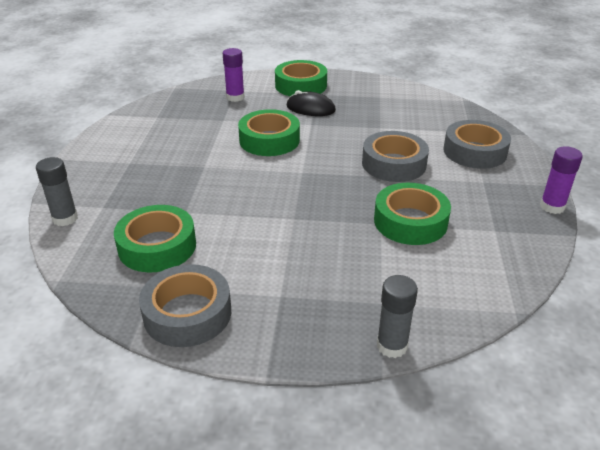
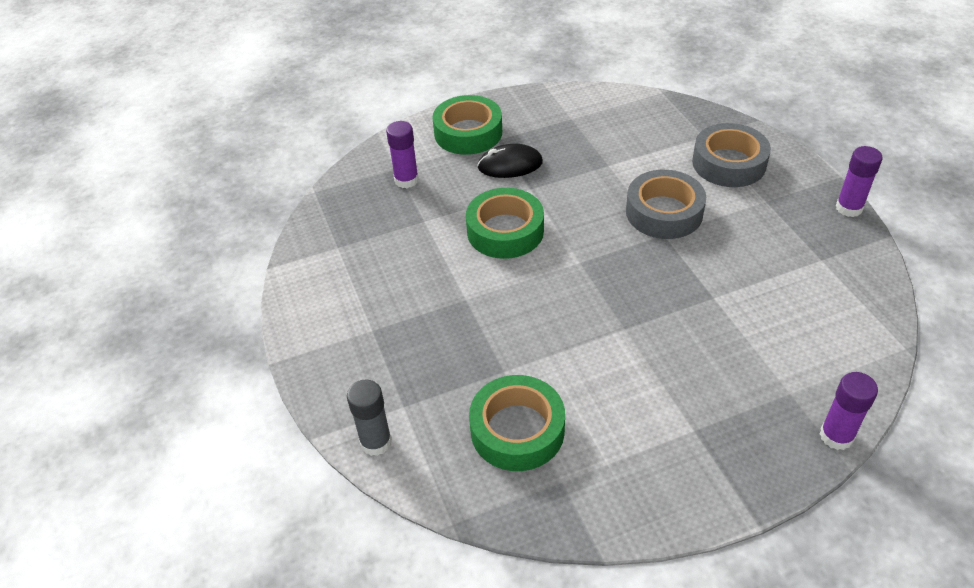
camera: 25 degrees left, 10 degrees up
grey tape [139,264,231,347] -> none
green tape [374,183,451,245] -> none
grey glue stick [377,275,418,358] -> purple glue stick [820,372,878,450]

